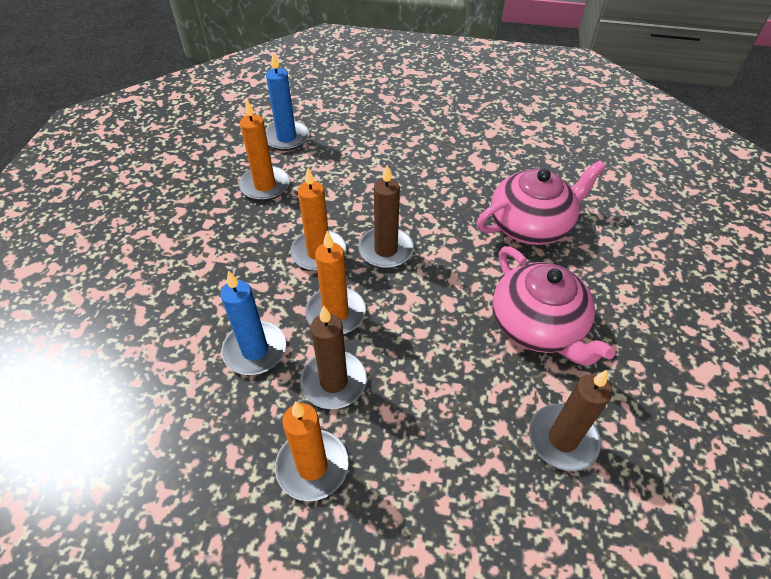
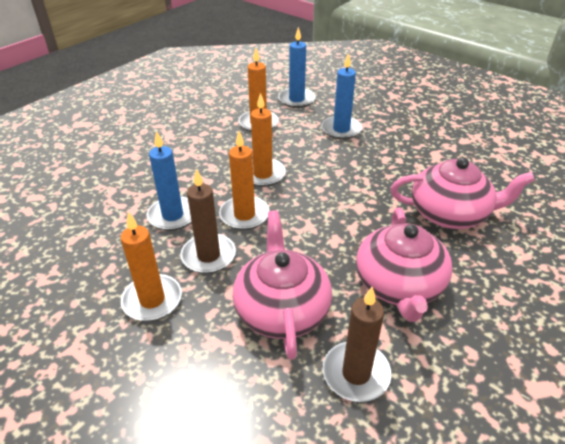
camera: 30 degrees right, 10 degrees down
brown candle [358,165,414,268] -> none
none -> pink teapot [233,210,332,360]
none -> blue candle [321,53,362,140]

